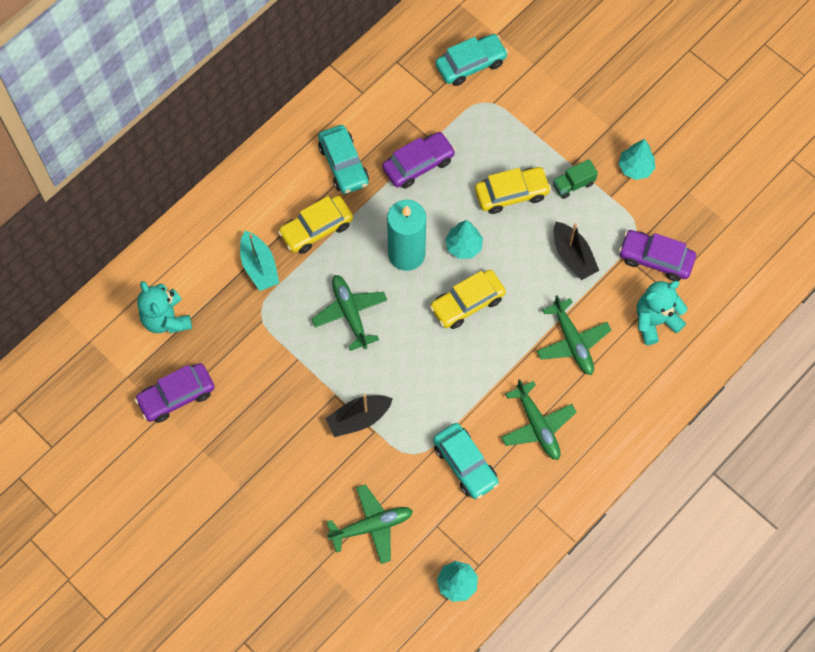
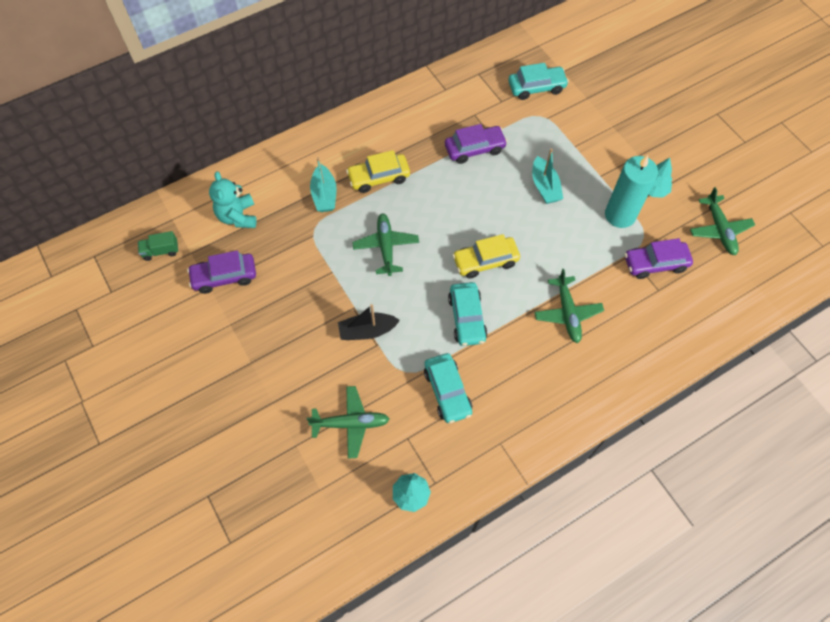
camera: 15 degrees right, 5 degrees down
turquoise car [318,125,369,194] -> turquoise car moved to [448,282,488,346]
turquoise candle [387,200,426,271] -> turquoise candle moved to [605,155,658,228]
turquoise tree [445,220,483,259] -> none
yellow car [475,167,551,214] -> turquoise boat [532,149,563,204]
green plane [501,379,577,460] -> green plane moved to [690,187,755,255]
green truck [553,159,598,199] -> green truck moved to [138,231,178,261]
black boat [554,222,599,280] -> none
purple car [619,230,696,281] -> purple car turned 45 degrees counterclockwise [624,238,693,279]
turquoise teddy bear [637,281,688,345] -> none

